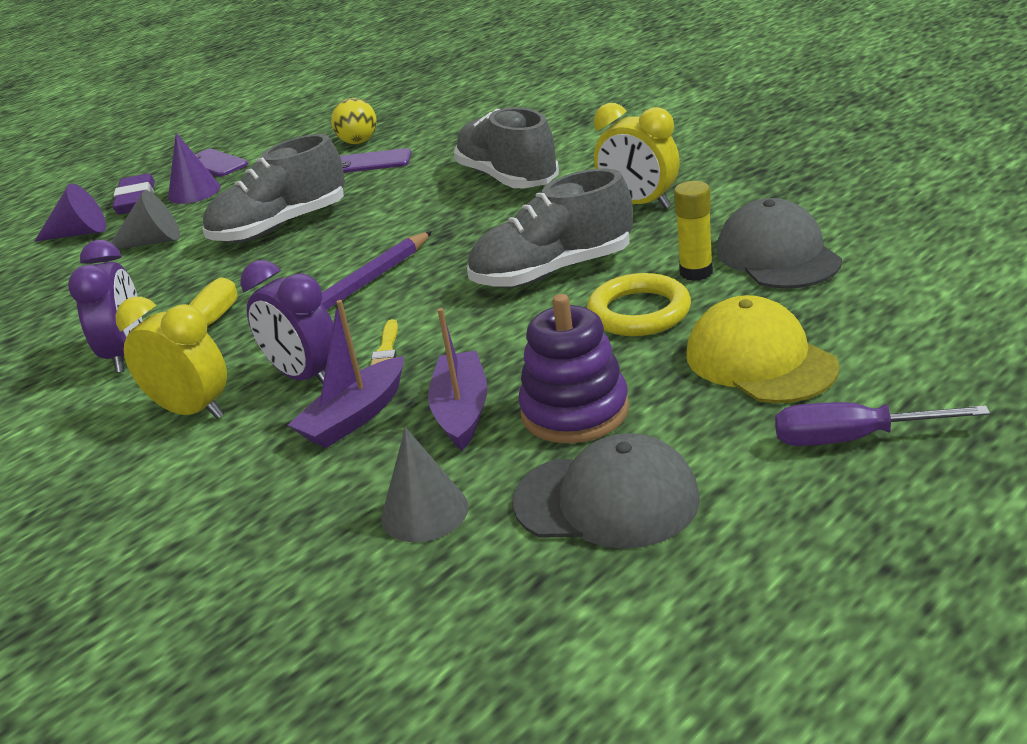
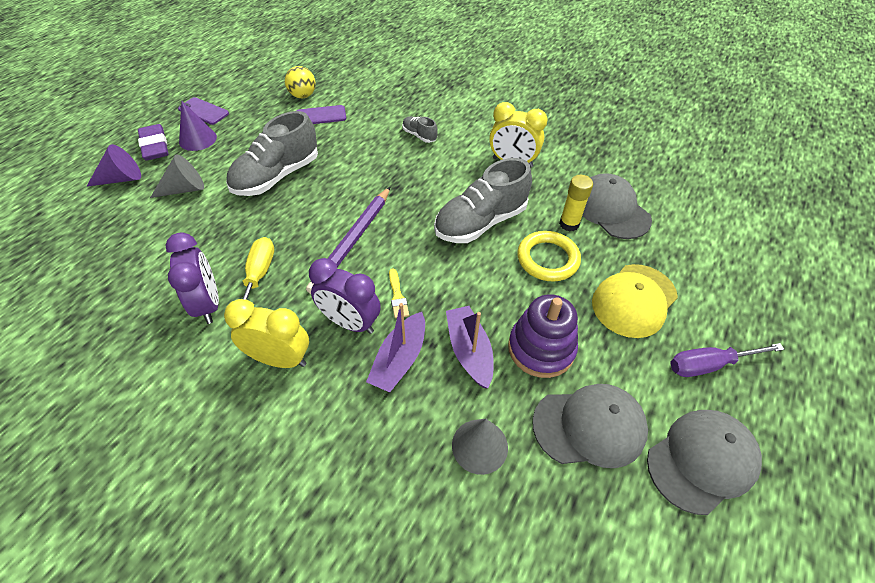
camera: 20 degrees left, 20 degrees up
grey shoe [454,107,559,188] -> grey shoe [402,116,438,143], size x0.46
yellow cap [686,295,839,403] -> yellow cap turned 90 degrees counterclockwise [592,264,678,338]
none -> grey cap [647,410,762,515]

